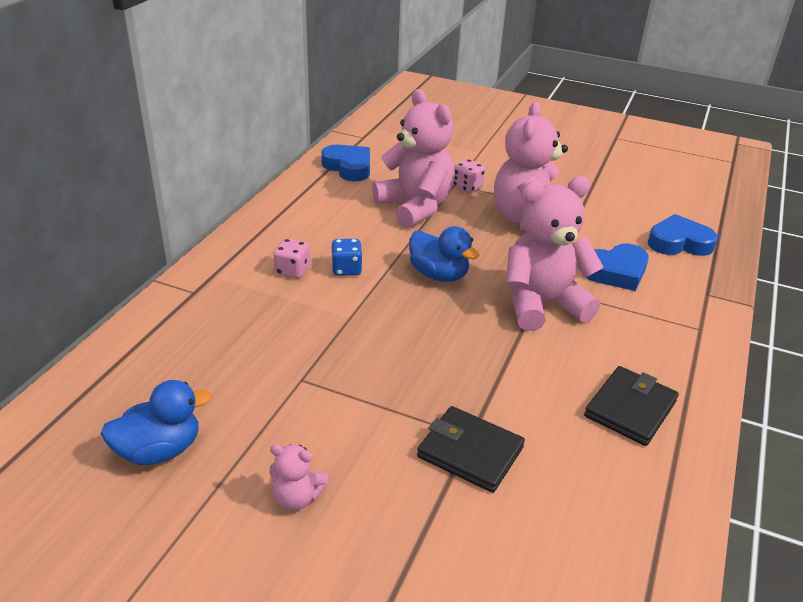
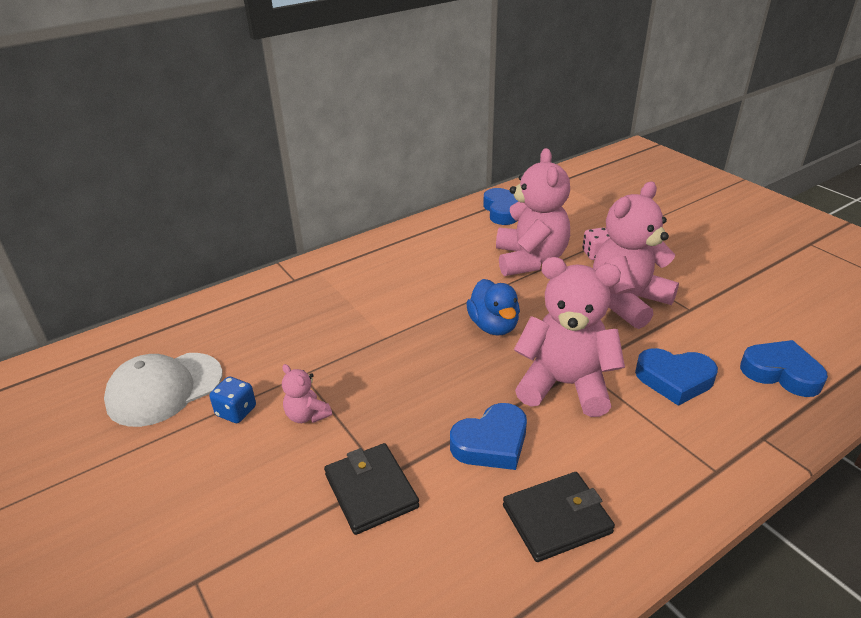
camera: 35 degrees right, 0 degrees up
blue duck [100,380,212,465] -> white cap [104,353,223,427]
pink teddy bear [269,444,328,511] -> pink teddy bear moved to [282,364,332,423]
pink dice [273,239,310,278] -> none
blue dice [331,239,362,276] -> blue dice moved to [209,377,256,423]
none -> blue heart [450,403,527,470]

